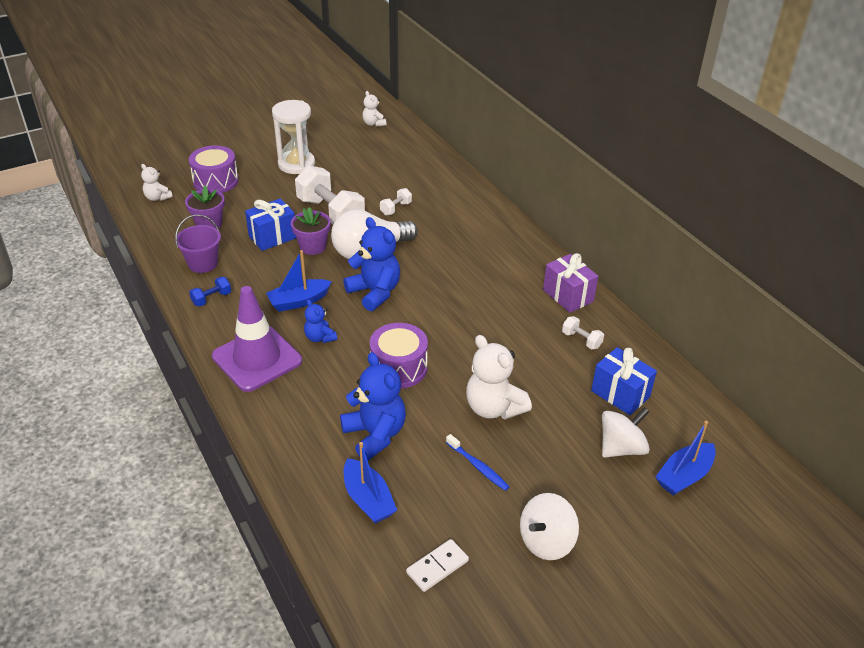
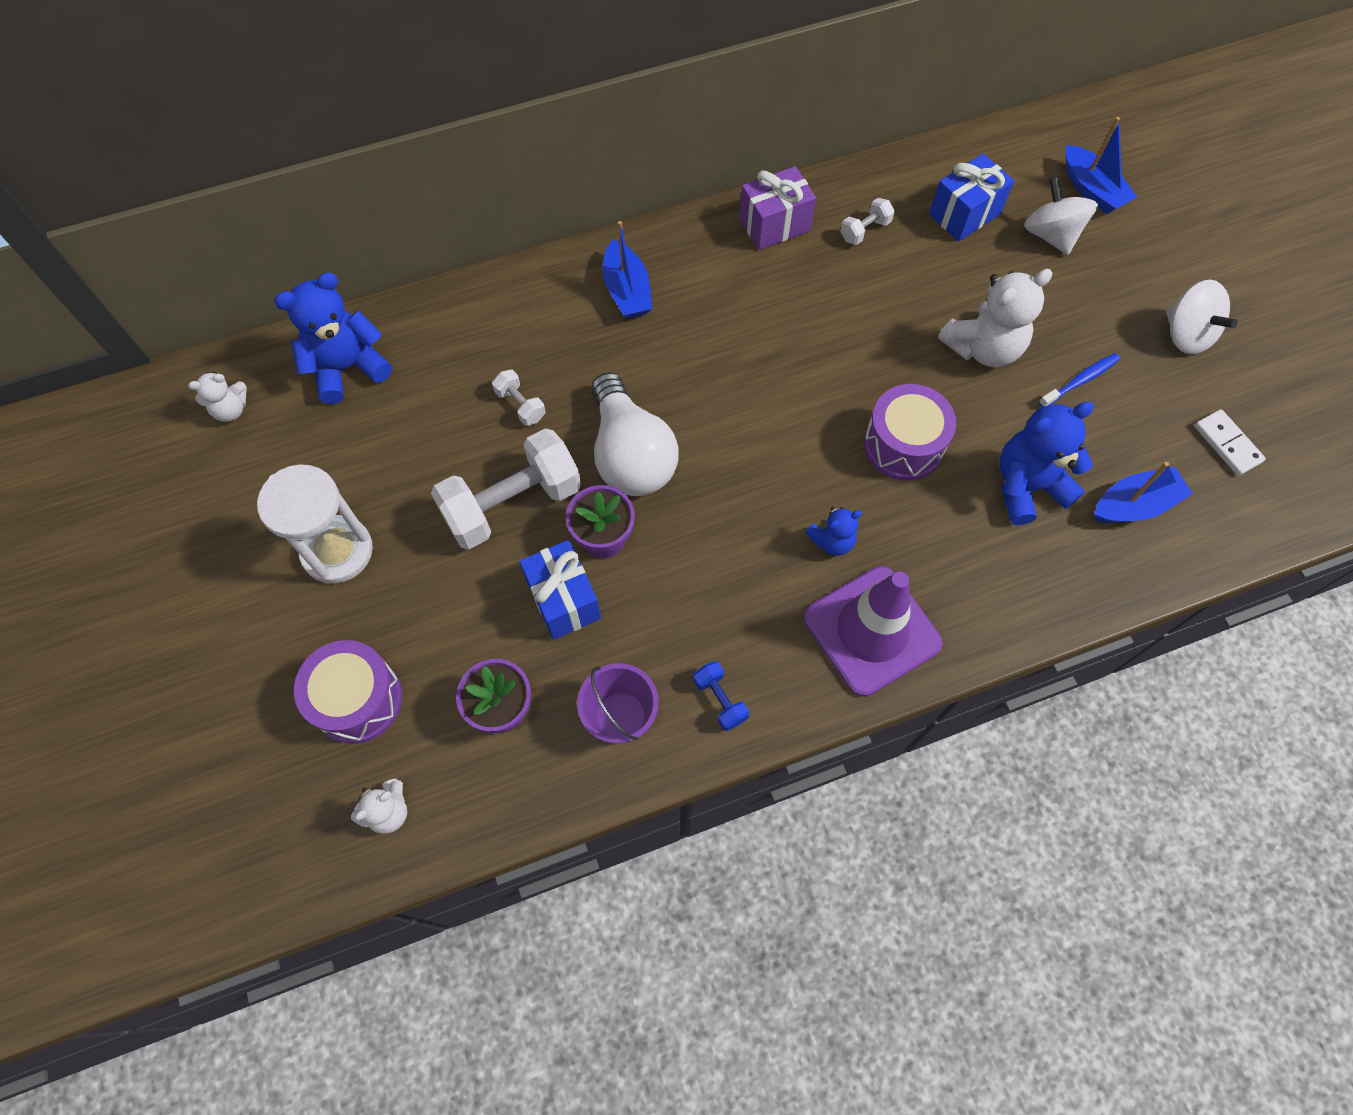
camera: 80 degrees left, 25 degrees up
blue boat [266,250,332,312] -> blue boat moved to [603,221,652,319]
blue teddy bear [343,217,400,311] -> blue teddy bear moved to [274,273,392,404]

